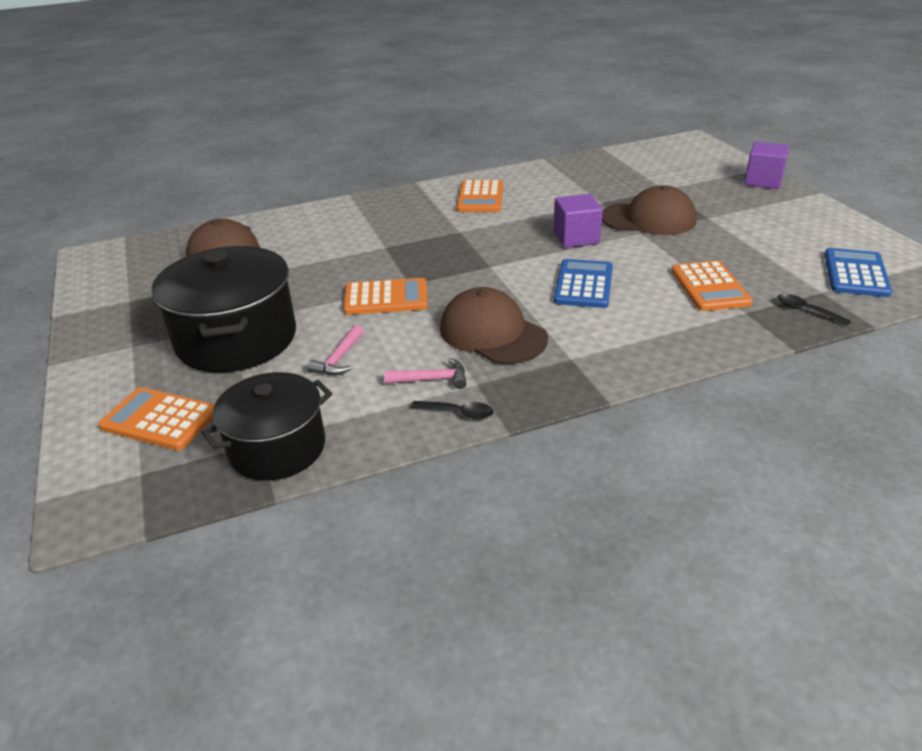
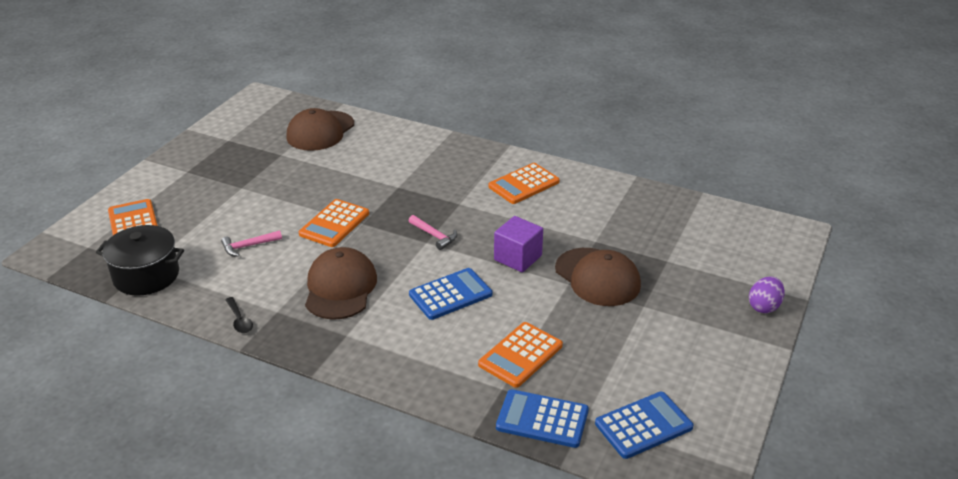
camera: 45 degrees right, 0 degrees up
black pot [152,246,296,372] -> none
orange calculator [343,278,428,315] -> orange calculator turned 75 degrees clockwise [299,199,369,247]
pink hammer [384,358,467,389] -> pink hammer moved to [409,215,457,250]
purple cube [744,142,790,189] -> purple egg [749,276,785,313]
black spoon [777,294,851,326] -> blue calculator [496,389,589,448]

